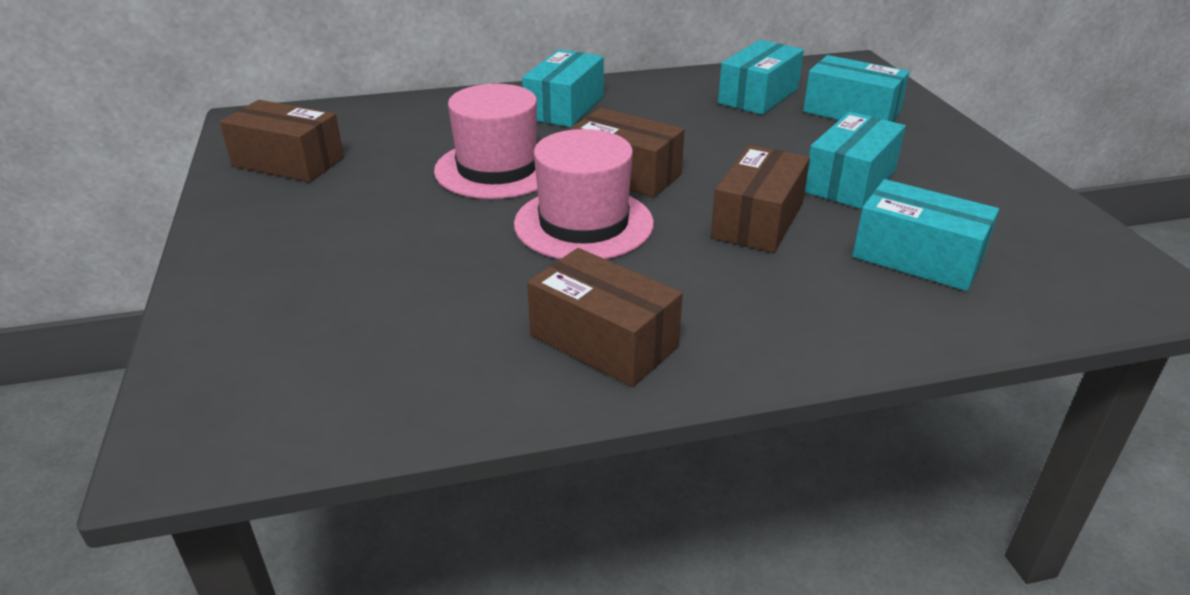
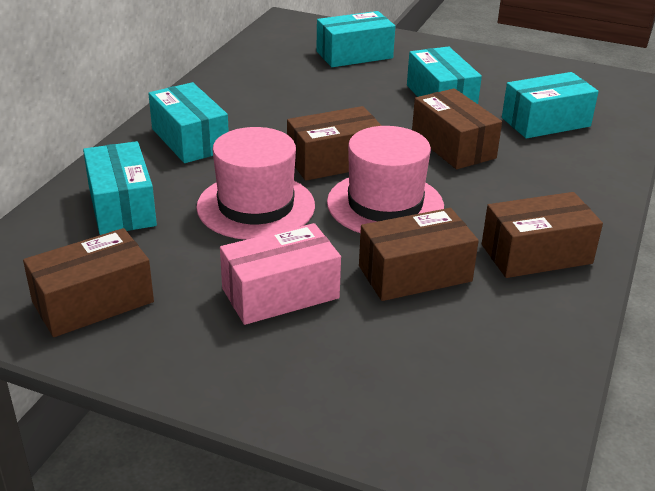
camera: 55 degrees left, 0 degrees up
turquoise box [718,40,804,115] -> turquoise box moved to [83,141,157,235]
none -> pink box [220,223,341,325]
none -> brown box [359,208,479,301]

